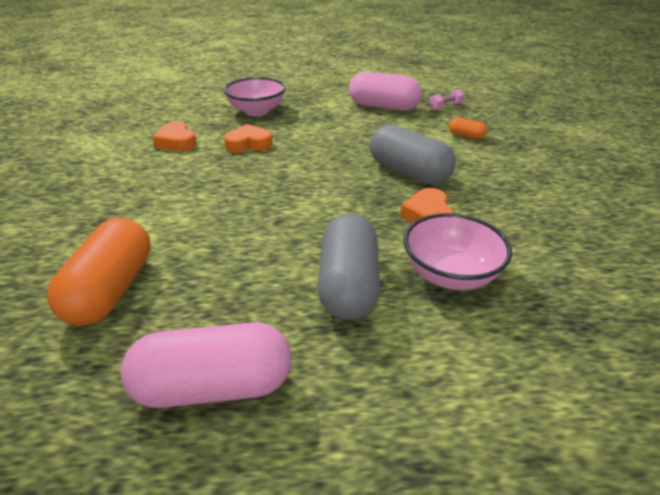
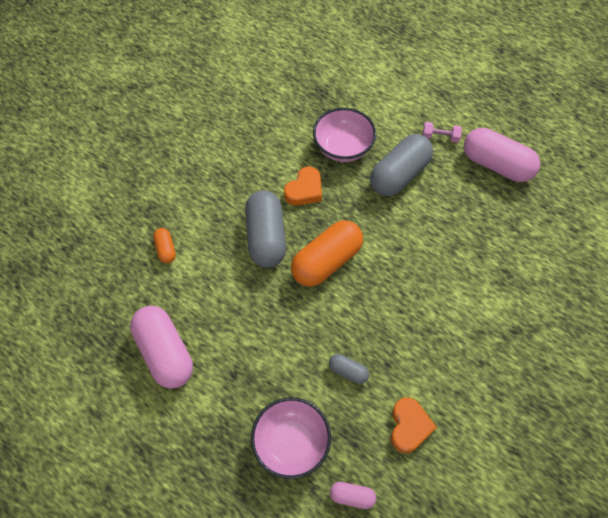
camera: 140 degrees left, 25 degrees up
orange capsule [47,218,151,325] -> orange capsule moved to [291,220,363,287]
orange heart [224,124,273,152] -> grey capsule [329,354,369,384]
pink dumbbell [429,89,465,111] -> pink dumbbell moved to [423,122,462,143]
none -> pink capsule [330,482,376,509]

